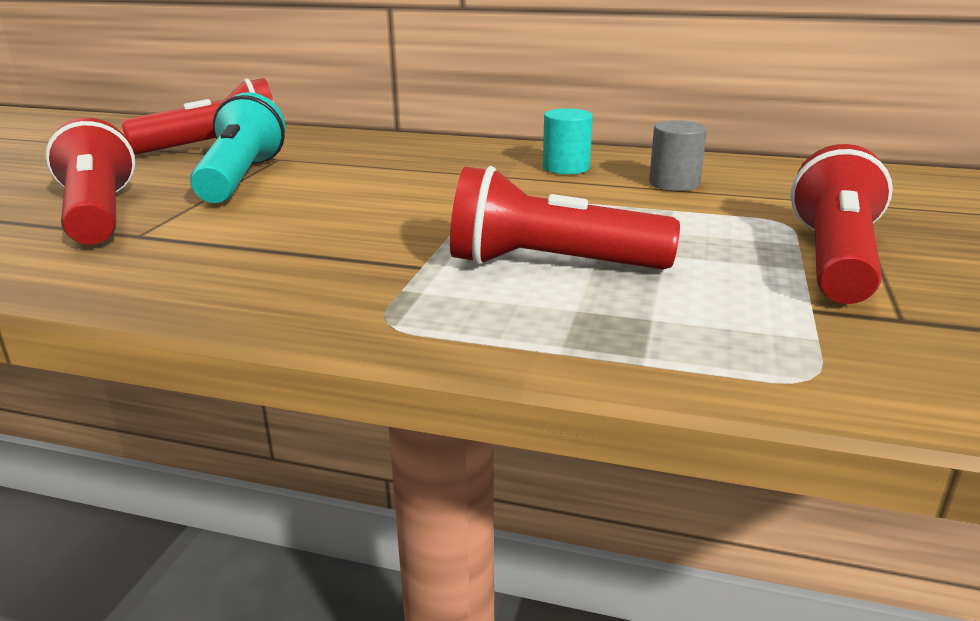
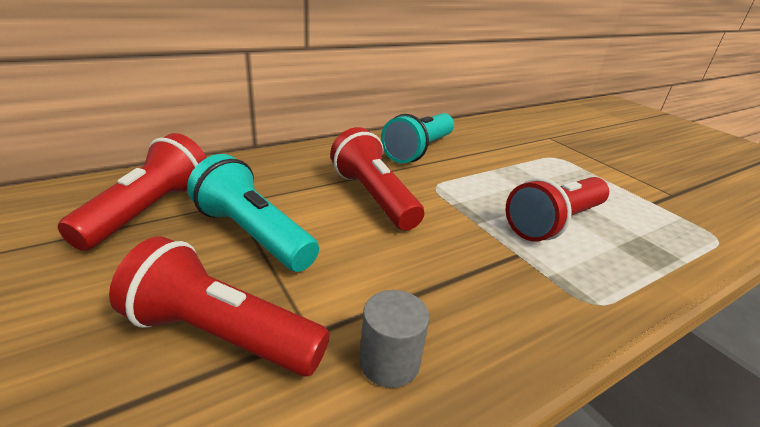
camera: 50 degrees left, 5 degrees up
turquoise cylinder [543,108,593,174] -> turquoise flashlight [381,113,454,163]
grey cylinder [649,120,707,191] -> grey cylinder moved to [359,290,430,388]
red flashlight [791,144,893,304] -> red flashlight moved to [330,127,424,231]

